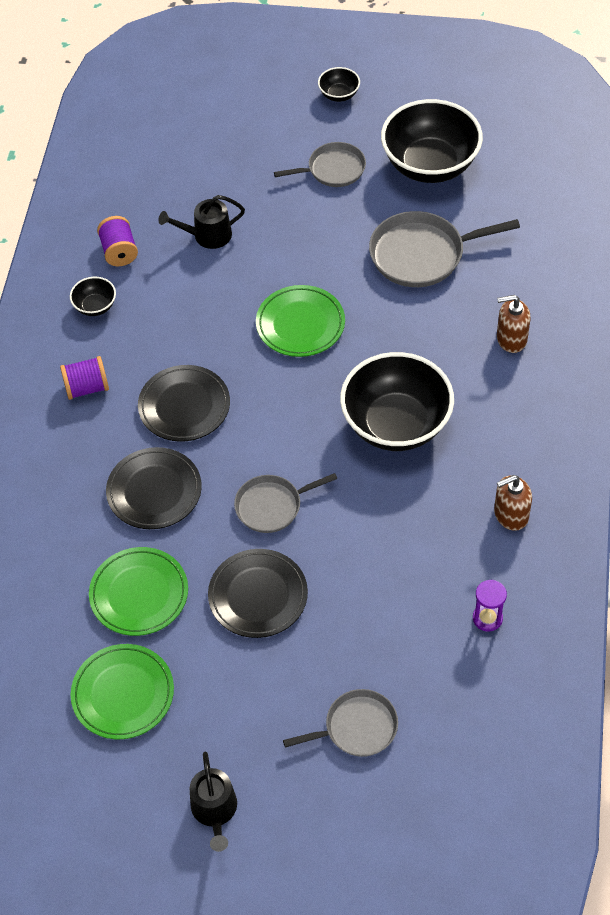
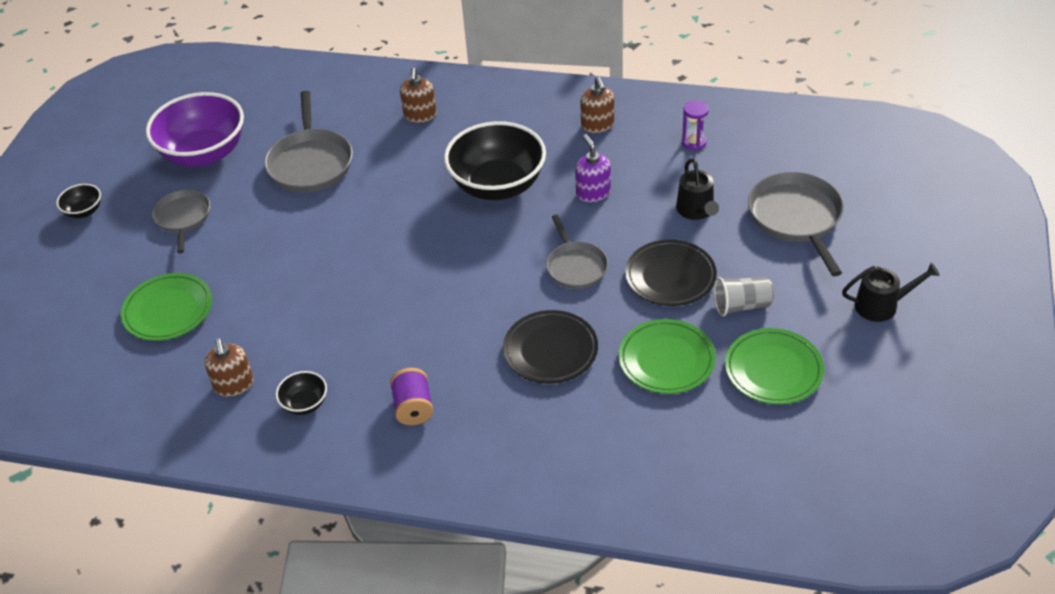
camera: 85 degrees left, 10 degrees down
purple spool [97,216,138,266] -> brown soap dispenser [204,338,253,397]
black plate [138,365,230,442] -> none
black watering can [159,195,245,249] -> black watering can moved to [676,158,719,220]
green plate [256,285,345,357] -> green plate moved to [121,273,212,341]
grey pan [283,689,398,757] -> grey pan [748,172,844,276], size x1.57
black bowl [381,99,483,183] -> purple bowl [146,92,244,167]
none -> purple soap dispenser [575,134,611,202]
none -> grey cup [714,277,774,317]

